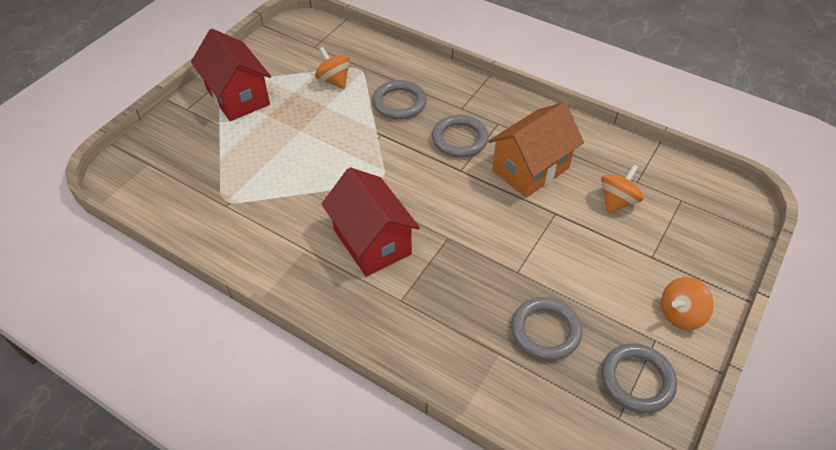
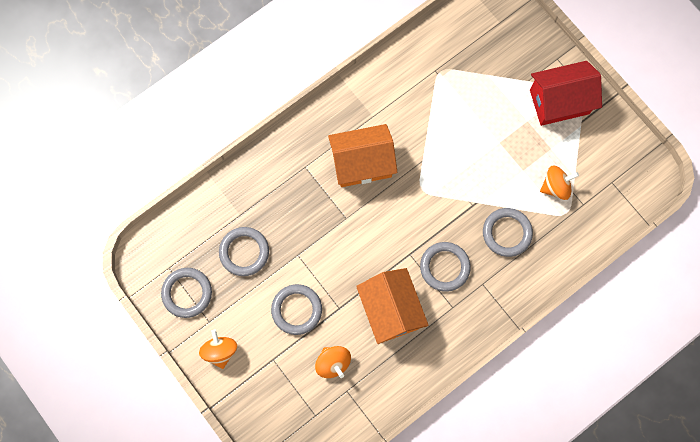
camera: 110 degrees right, 25 degrees up
red house [321,167,420,277] -> orange house [328,124,397,187]
none -> grey ring [271,284,322,335]

